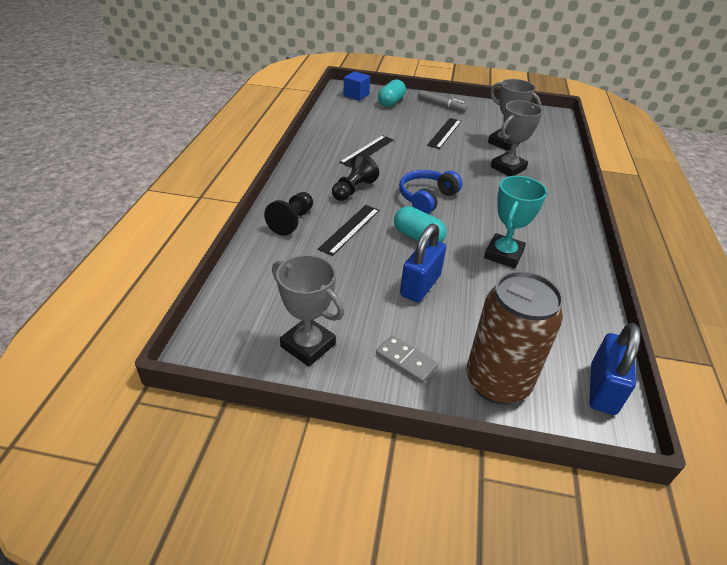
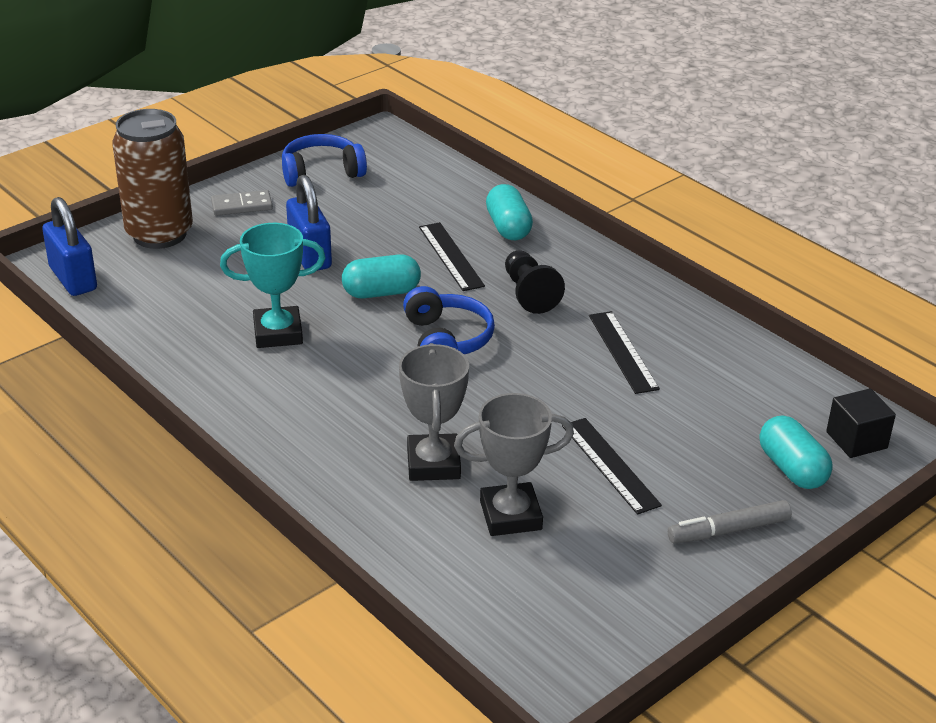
camera: 130 degrees right, 5 degrees down
black pawn [264,192,313,236] -> turquoise capsule [486,184,533,240]
grey trophy [272,255,344,367] -> blue headphones [282,134,367,187]
blue cube [343,71,370,101] -> black cube [826,389,896,458]
turquoise trophy [484,176,547,268] -> turquoise trophy turned 75 degrees counterclockwise [220,223,326,348]

